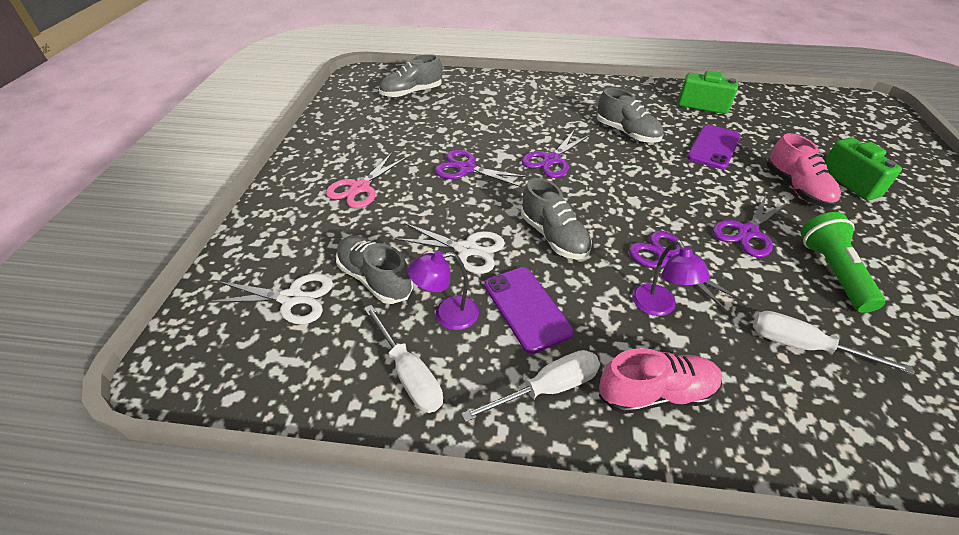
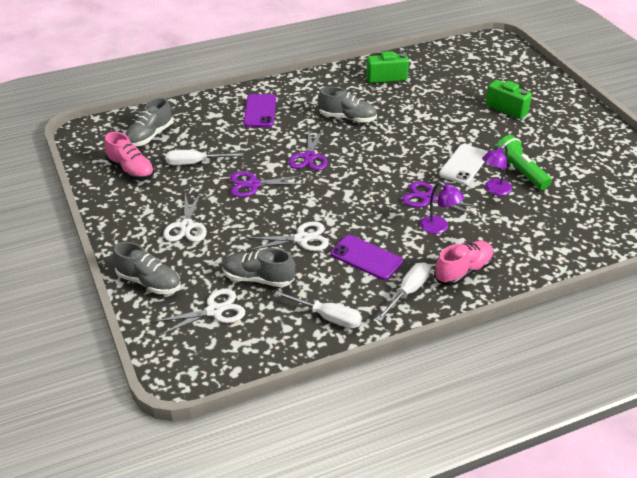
camera: 30 degrees left, 5 degrees down
pink scissors [326,153,408,208] -> white scissors [163,192,207,242]
purple lamp [408,251,479,330] -> purple lamp moved to [482,145,512,196]
grey shoe [521,178,592,260] -> grey shoe moved to [113,242,181,294]
purple phone [687,124,741,169] -> purple phone moved to [244,94,276,127]
purple scissors [712,196,788,258] -> white phone [439,144,488,185]
white screwdriver [753,311,914,374] -> white screwdriver moved to [166,150,243,165]
pink shoe [767,133,841,208] -> pink shoe moved to [104,132,155,180]

